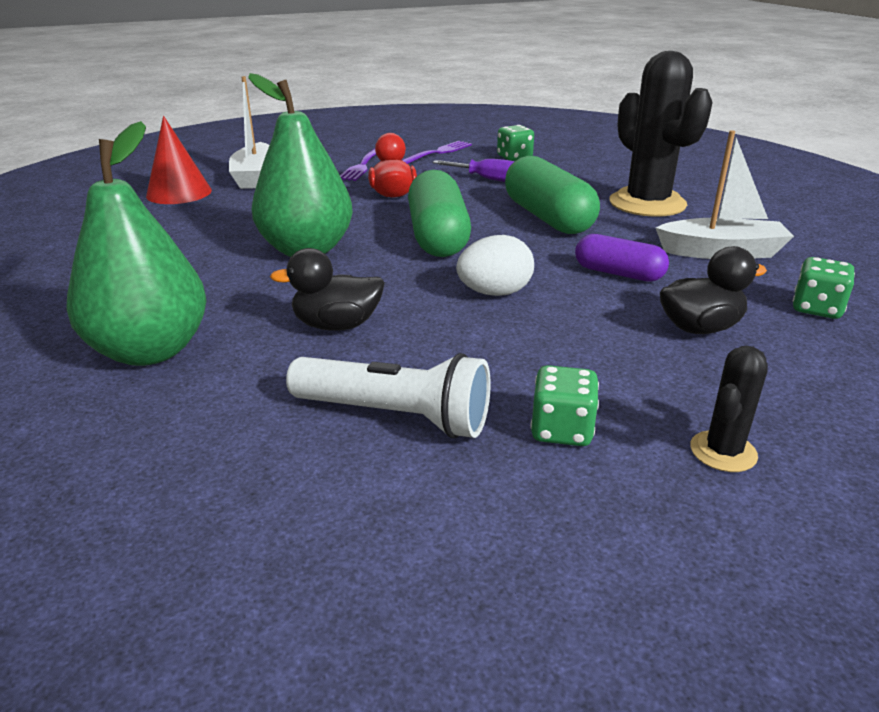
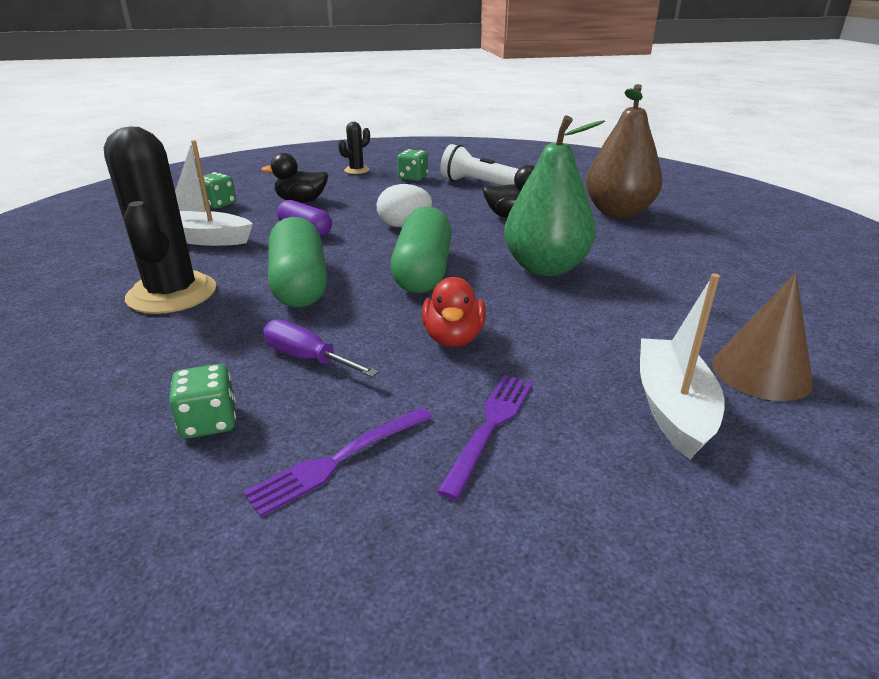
camera: 170 degrees left, 0 degrees up
green pear [66,121,206,366] -> brown pear [586,84,663,218]
red cone [146,116,212,204] -> brown cone [712,273,813,401]

